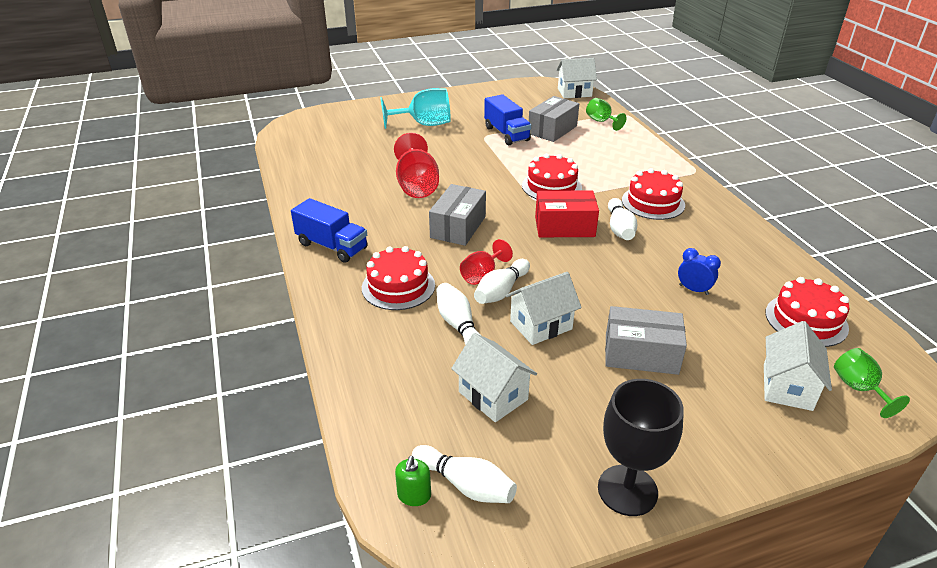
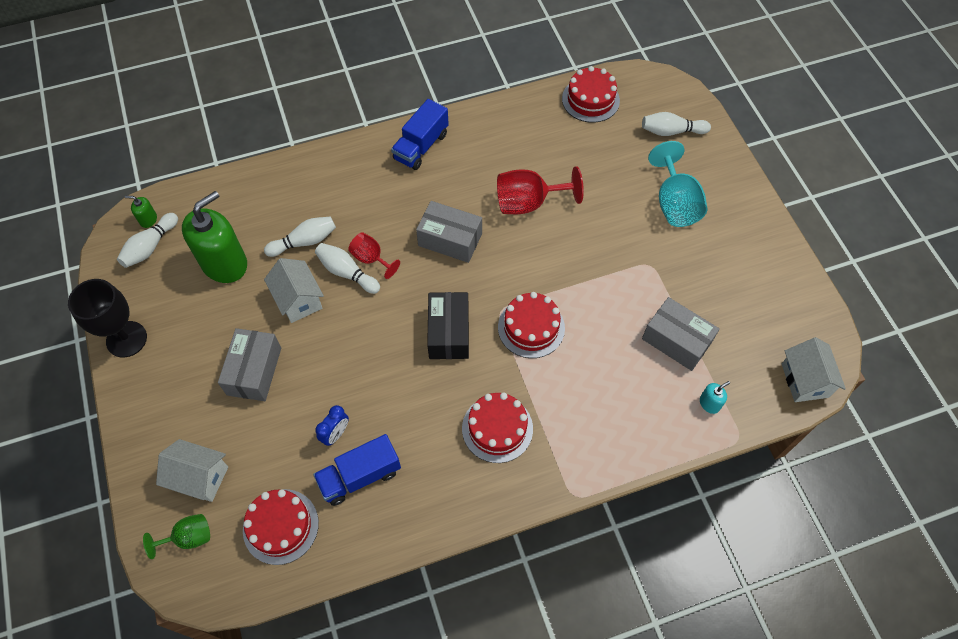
camera: 90 degrees right, 25 degrees up
red cake [362,246,435,310] -> red cake moved to [562,66,620,123]
white house [451,333,537,422] -> green soap dispenser [182,191,247,283]
blue truck [484,94,531,145] -> blue truck moved to [313,434,401,506]
red box [535,191,599,237] -> black box [427,292,469,359]
green goblet [586,98,627,131] -> turquoise soap dispenser [700,381,730,414]
white bowling pin [608,198,637,240] -> white bowling pin moved to [642,112,711,136]

